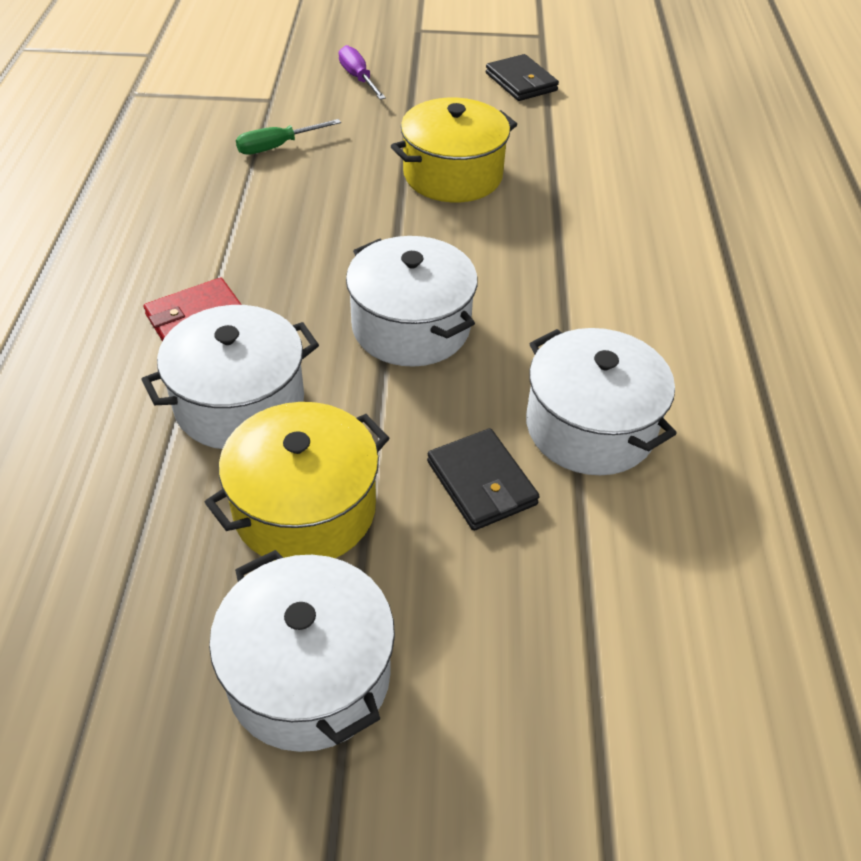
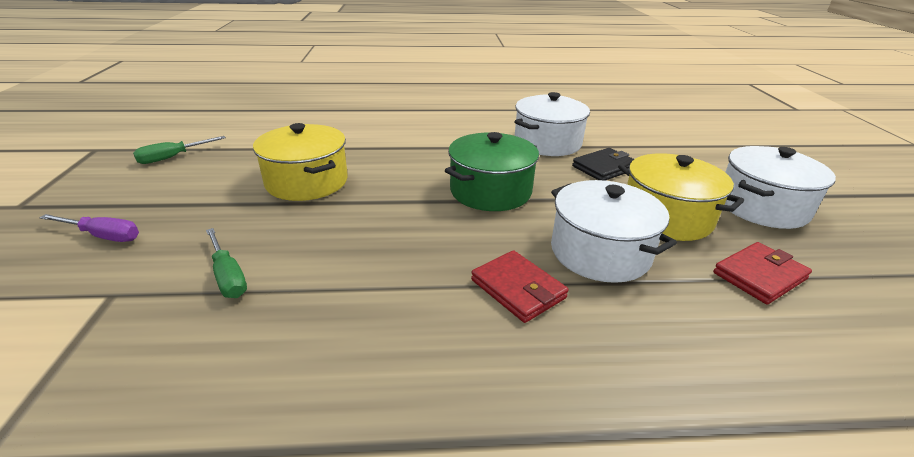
camera: 95 degrees left, 15 degrees down
purple screwdriver [339,45,386,100] -> purple screwdriver turned 135 degrees counterclockwise [39,214,139,242]
white pot [346,236,478,367] -> green pot [445,132,539,211]
black wallet [486,54,559,101] -> green screwdriver [133,136,226,164]
none -> red wallet [713,242,812,304]

